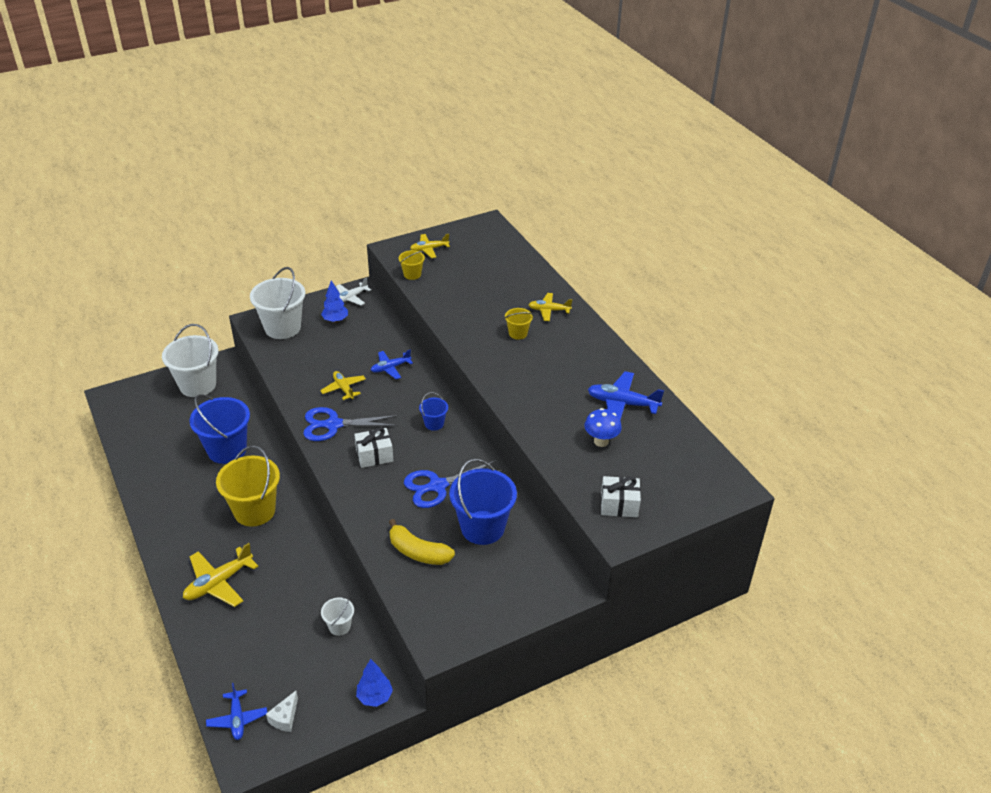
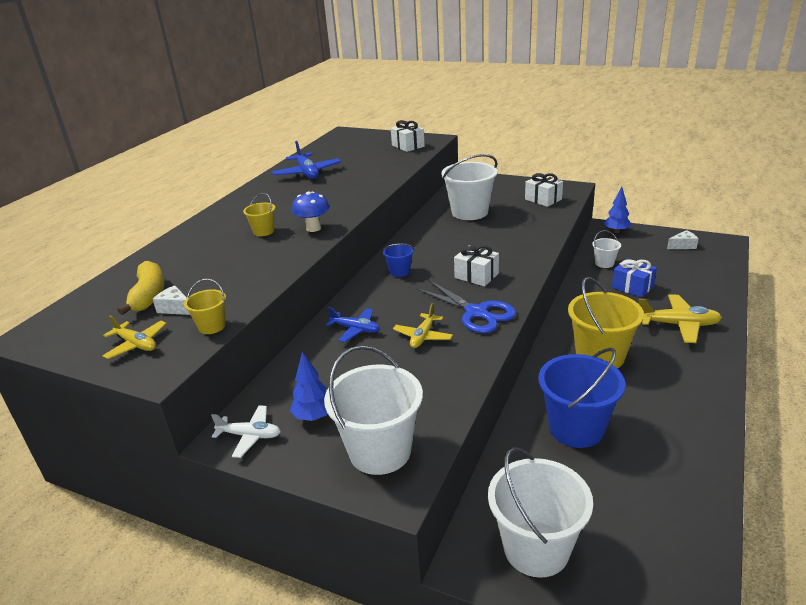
camera: 125 degrees left, 10 degrees down
blue plane [206,683,267,740] -> none
yellow banana [389,519,455,565] -> yellow banana moved to [118,261,164,315]
blue scissors [404,460,504,508] -> none
blue bucket [449,459,517,545] -> white bucket [441,154,498,220]
yellow plane [528,293,572,321] -> none
blue mushroom [584,408,622,447] -> blue mushroom moved to [292,191,329,232]
none -> white cheese [153,285,190,315]
none -> white gift [525,173,563,207]
none -> blue gift [612,259,657,298]

